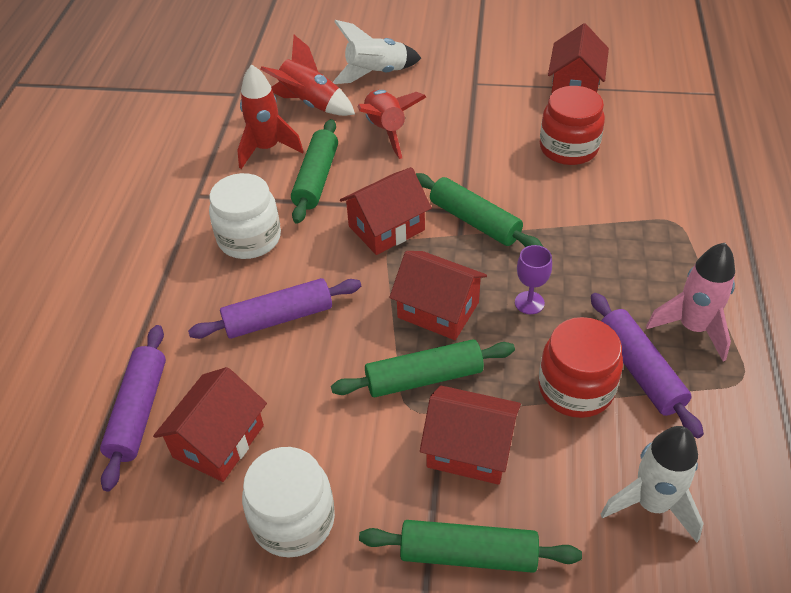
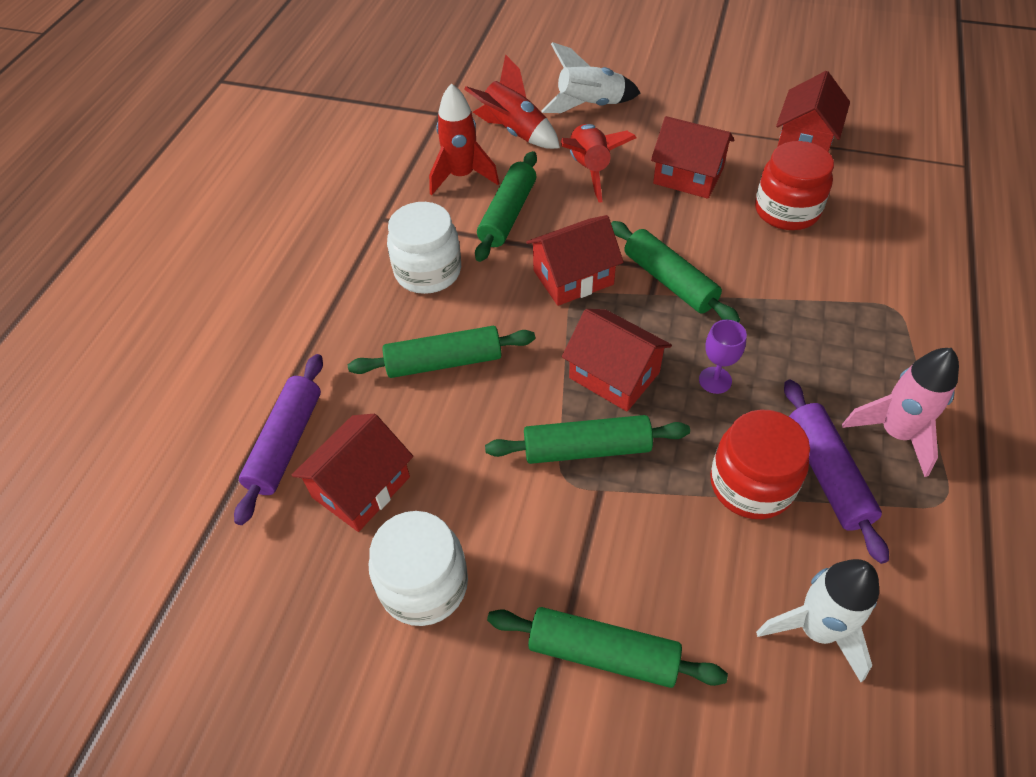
camera: 10 degrees right, 5 degrees up
purple rolling pin [188,278,361,339] -> green rolling pin [348,326,535,378]
red house [420,385,521,485] -> red house moved to [651,116,734,199]

